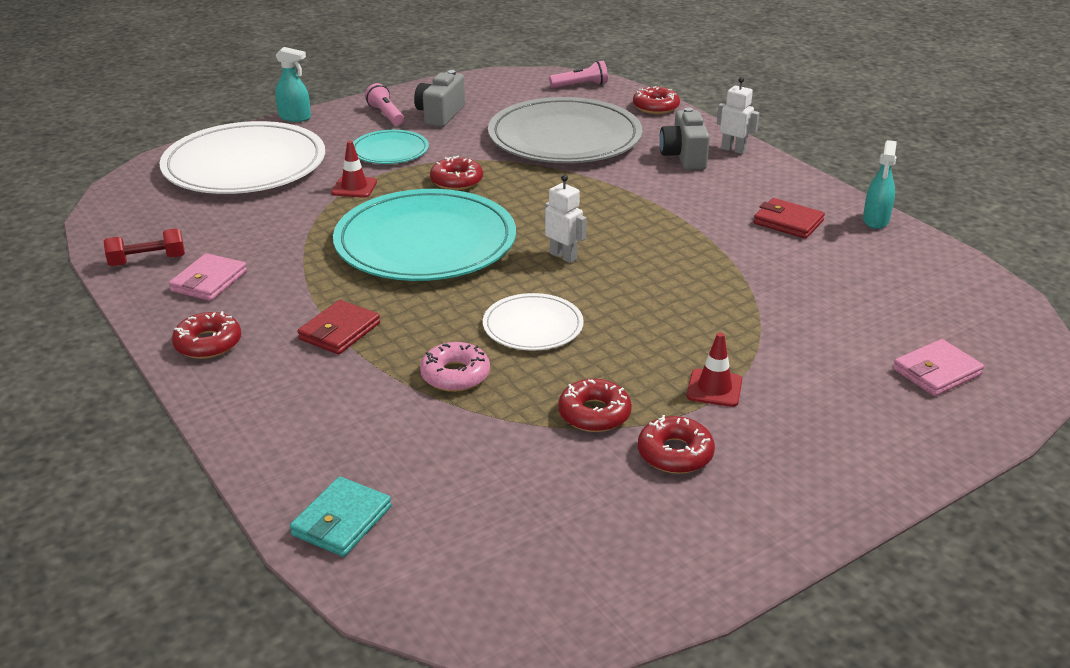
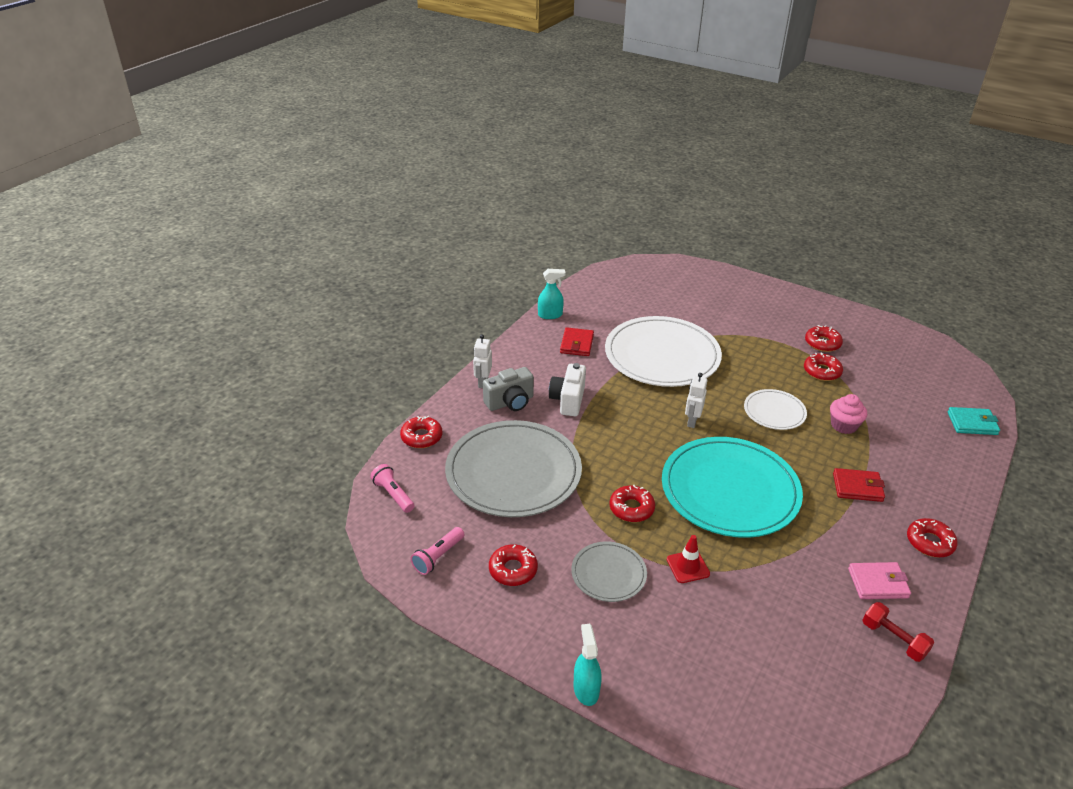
camera: 115 degrees left, 5 degrees up
white plate [159,121,325,194] -> white plate moved to [605,316,722,387]
turquoise plate [353,130,429,164] -> grey plate [571,541,647,602]
pink flashlight [365,83,404,126] -> pink flashlight moved to [410,527,464,575]
grey camera [414,70,465,127] -> red donut [489,544,538,586]
pink donut [420,342,490,392] -> pink cupcake [830,394,867,434]
red traffic cone [687,332,742,407] -> none
pink wallet [893,339,984,396] -> none
none -> white camera [549,363,586,416]

